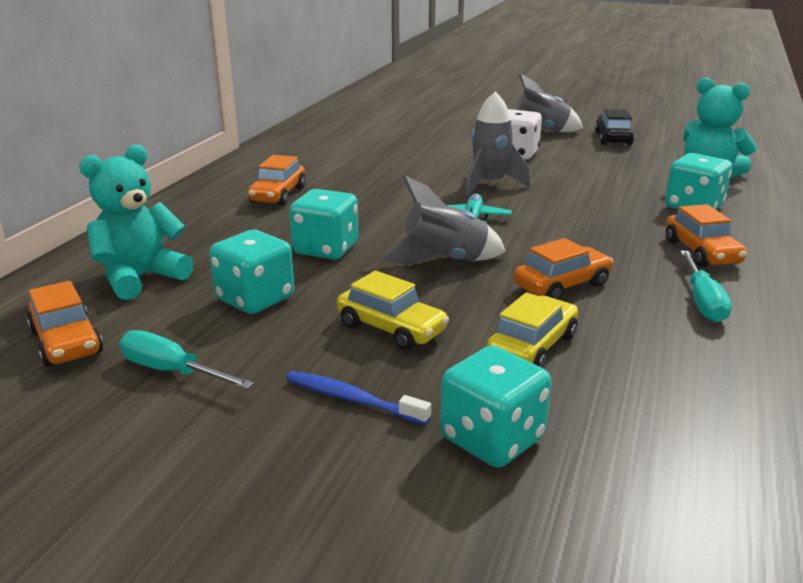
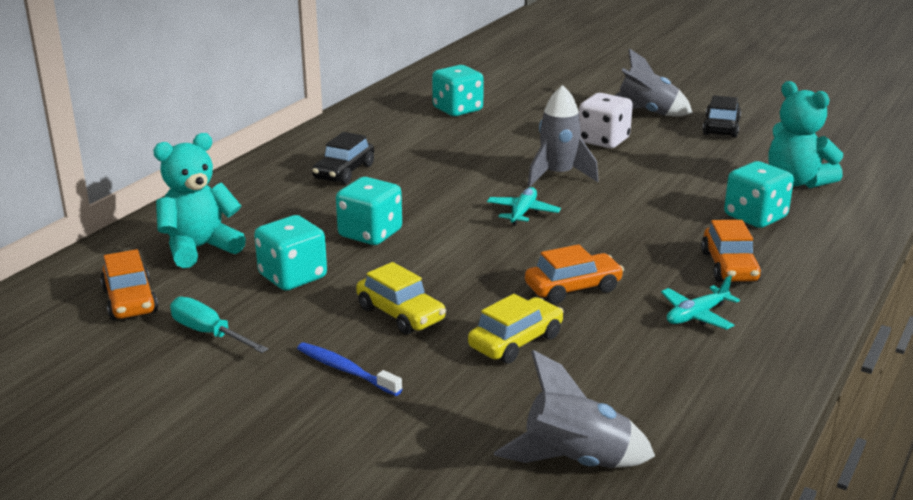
camera: 10 degrees right, 0 degrees up
orange car [248,155,306,206] -> black car [312,132,374,185]
grey rocket [381,176,505,265] -> grey rocket moved to [494,350,655,468]
turquoise dice [440,345,551,468] -> turquoise dice moved to [432,65,484,116]
turquoise screwdriver [680,251,732,322] -> turquoise plane [661,276,740,330]

